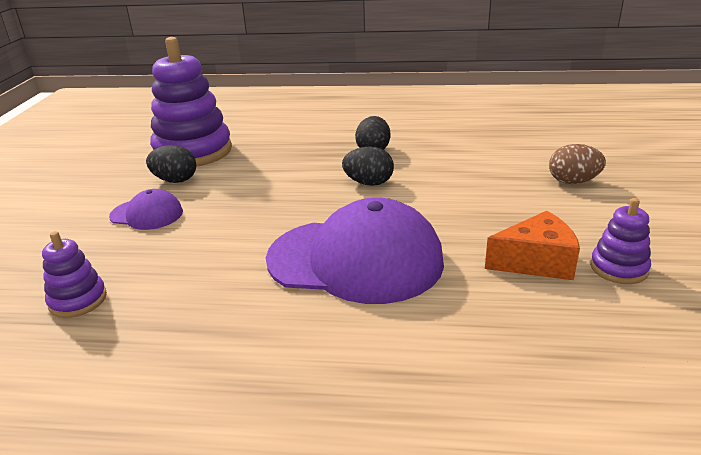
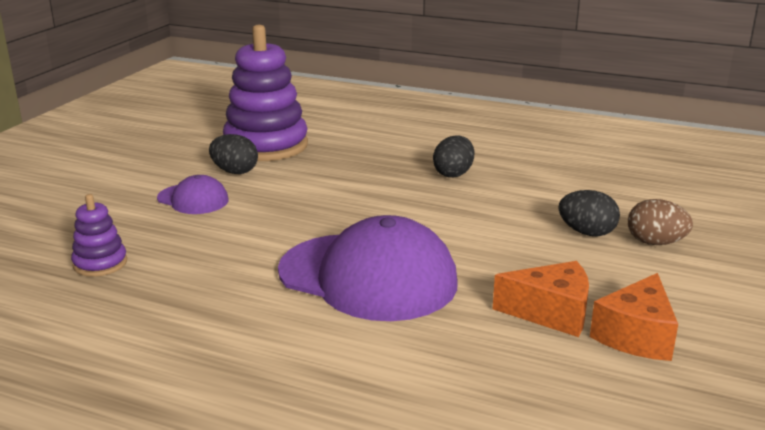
camera: 15 degrees right, 5 degrees down
black egg [342,146,394,186] -> black egg moved to [558,190,620,236]
purple stacking toy [590,198,651,284] -> orange cheese [590,273,678,361]

